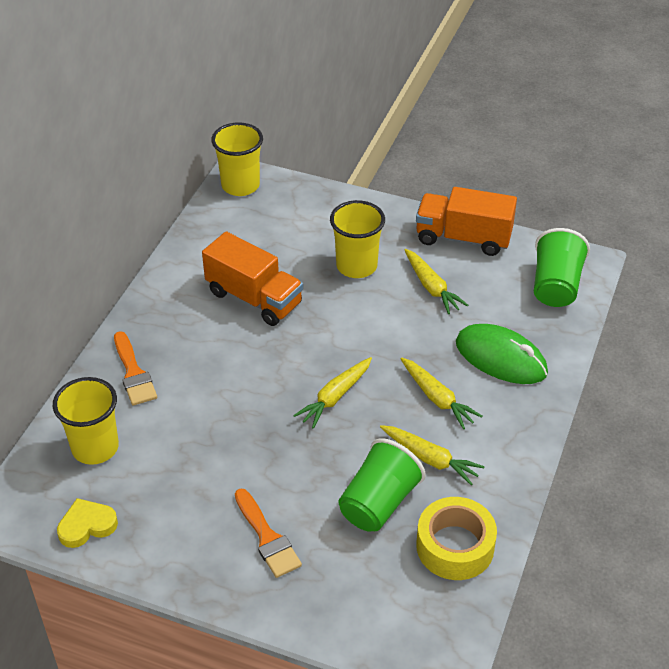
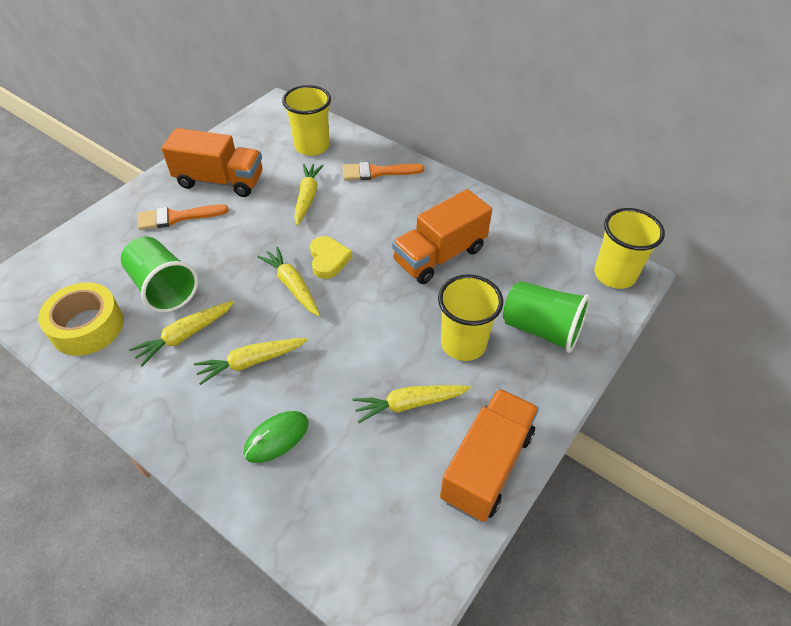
camera: 105 degrees right, 5 degrees up
yellow heart [57,498,118,548] -> yellow heart moved to [310,236,352,279]
green mouse [456,324,548,384] -> green mouse [244,411,308,463], size x0.62
green cup [534,228,590,307] -> green cup moved to [503,281,590,353]
none -> orange truck [161,128,262,197]
none -> yellow carrot [294,164,324,226]

